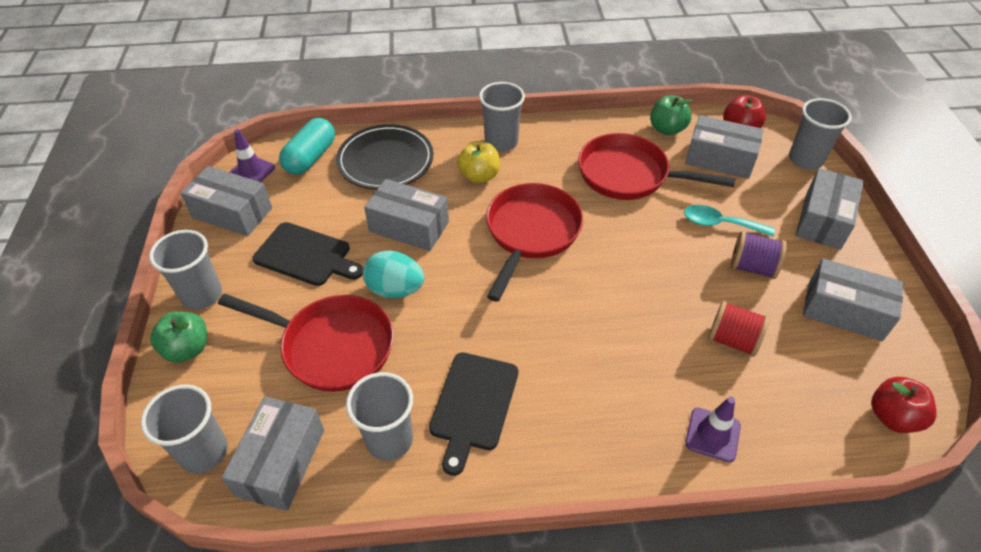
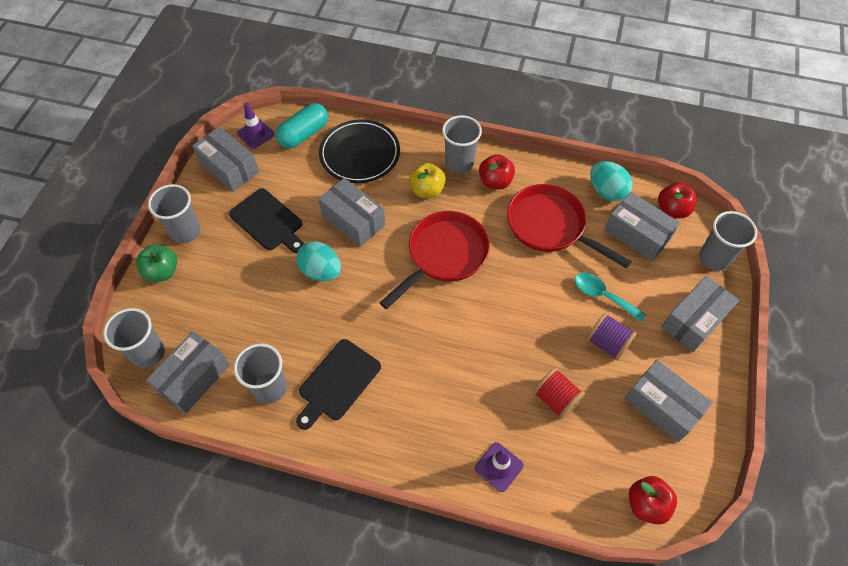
camera: 20 degrees right, 10 degrees up
red pan [218,294,393,392] -> none
green apple [650,95,693,136] -> turquoise egg [590,161,633,202]
none -> red apple [479,154,515,189]

